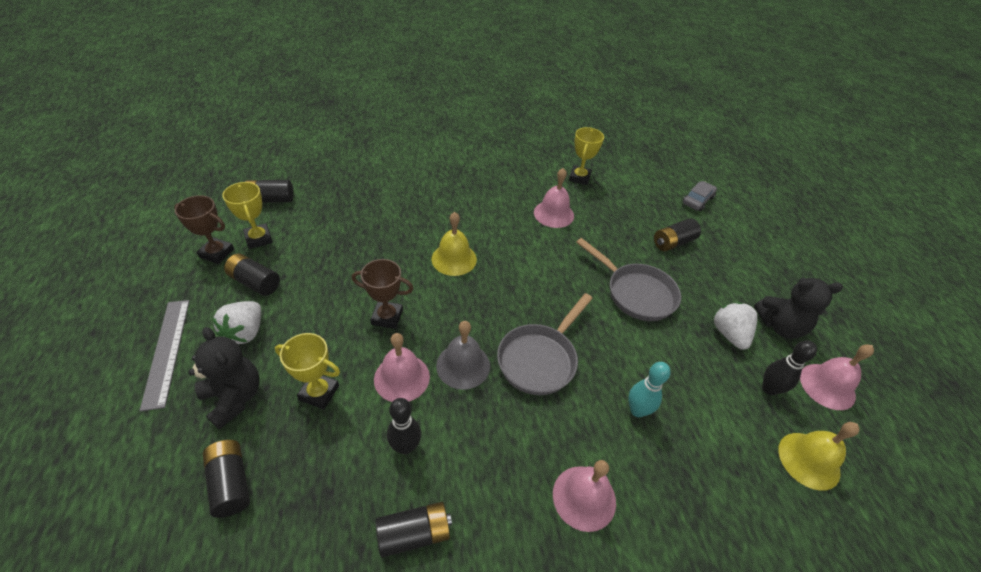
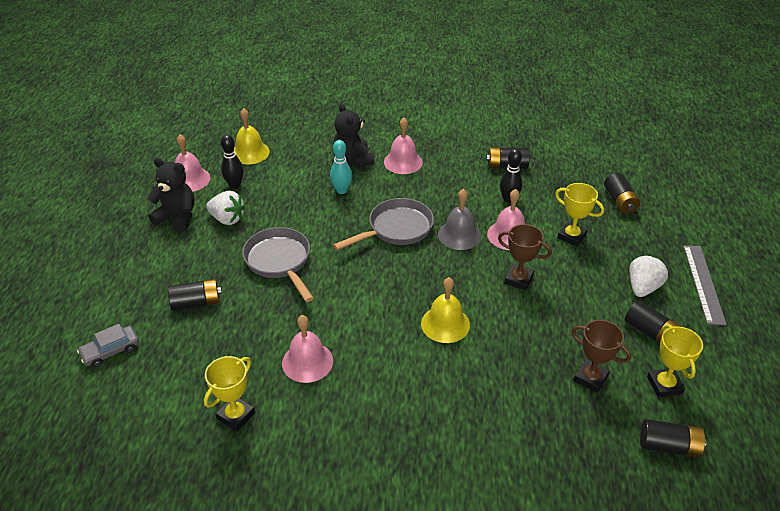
camera: 160 degrees left, 5 degrees down
brown trophy [174,195,234,264] -> brown trophy moved to [572,320,631,393]
black teddy bear [188,327,260,430] -> black teddy bear moved to [333,103,375,166]
white strawberry [714,302,758,350] -> white strawberry turned 75 degrees counterclockwise [206,191,245,225]

